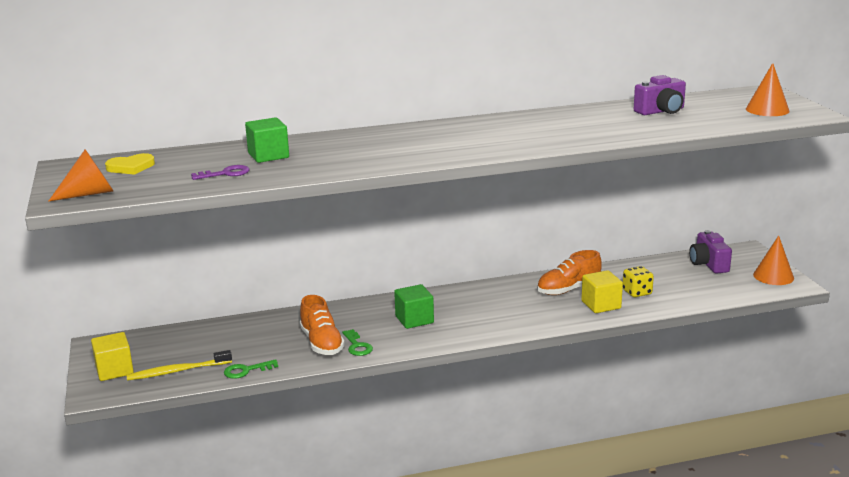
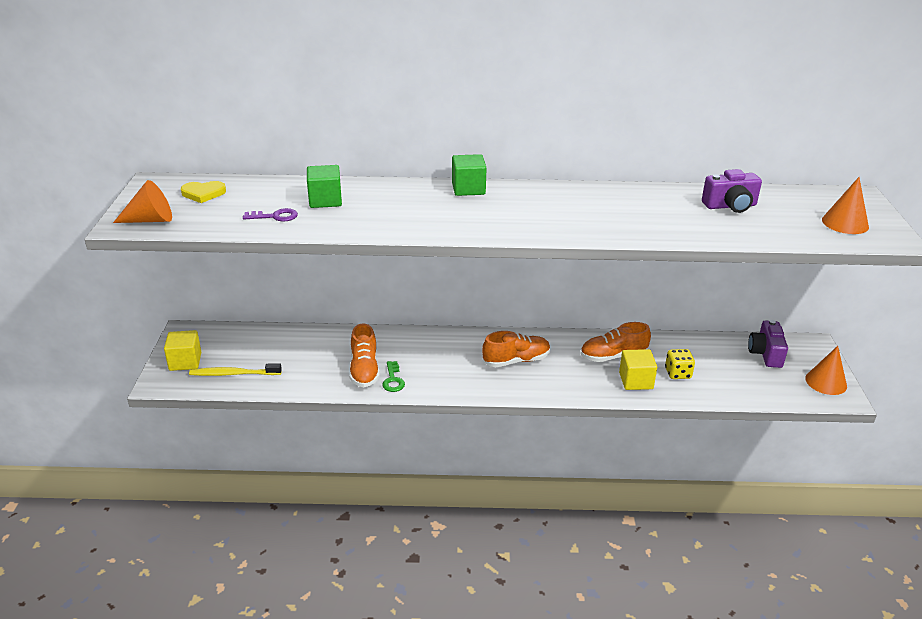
camera: 15 degrees right, 10 degrees up
green key [224,359,278,379] -> none
green cube [394,284,434,329] -> green cube moved to [452,154,487,196]
none -> orange shoe [482,331,550,367]

